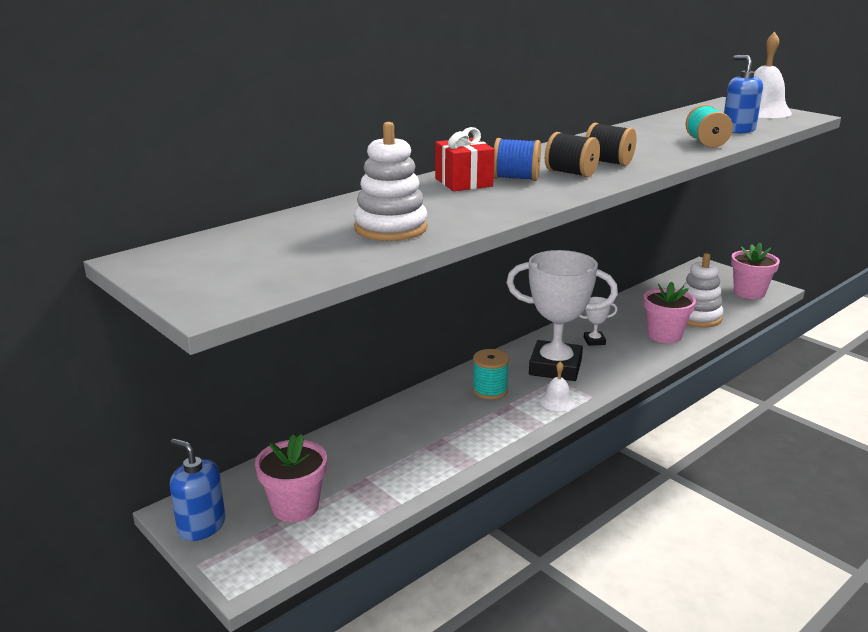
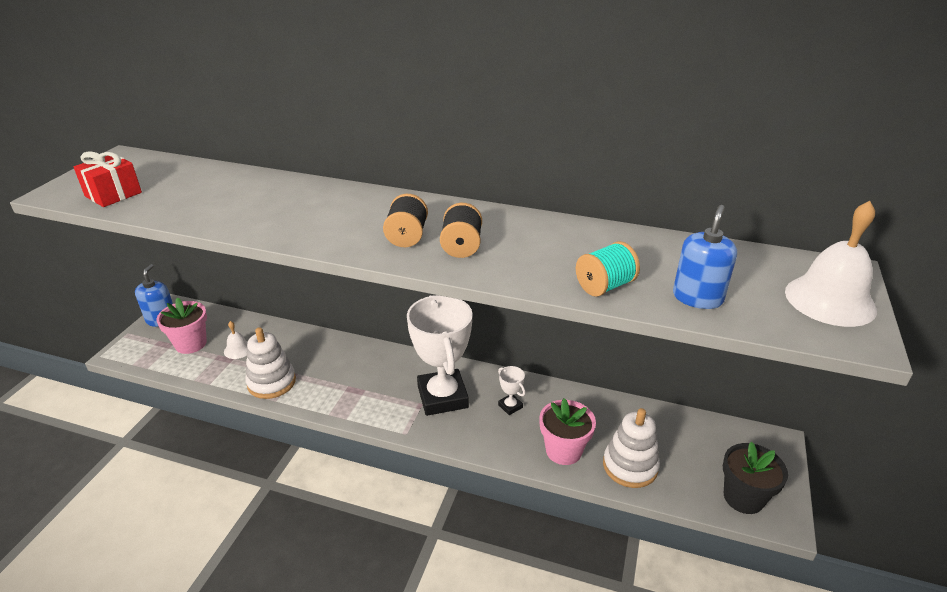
camera: 60 degrees right, 10 degrees up
white stacking toy [354,122,428,241] -> white stacking toy moved to [245,327,296,399]
red gift [435,127,495,191] -> red gift moved to [74,151,142,207]
turquoise spool [472,349,509,399] -> none
blue spool [494,138,541,181] -> none
white bell [540,361,575,411] -> white bell moved to [224,321,248,359]
pink flower pot [731,243,780,299] -> black flower pot [723,441,788,514]

